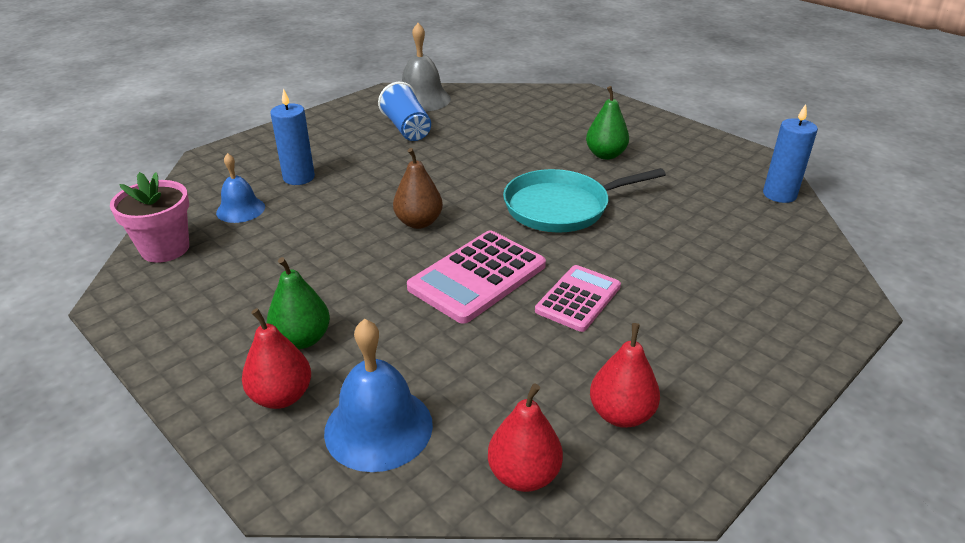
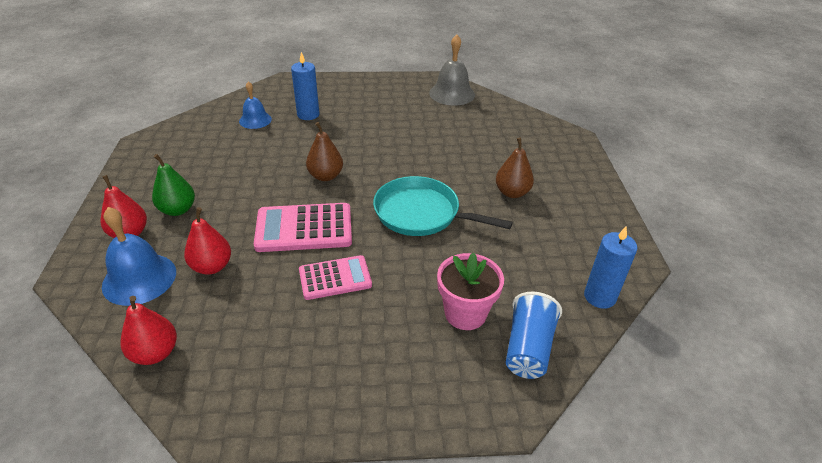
camera: 40 degrees right, 5 degrees up
pink flower pot [110,172,189,263] -> pink flower pot moved to [437,252,504,330]
blue cup [378,82,431,141] -> blue cup moved to [506,292,562,379]
green pear [586,86,629,160] -> brown pear [496,137,534,198]
red pear [590,323,660,428] -> red pear moved to [184,207,231,275]

